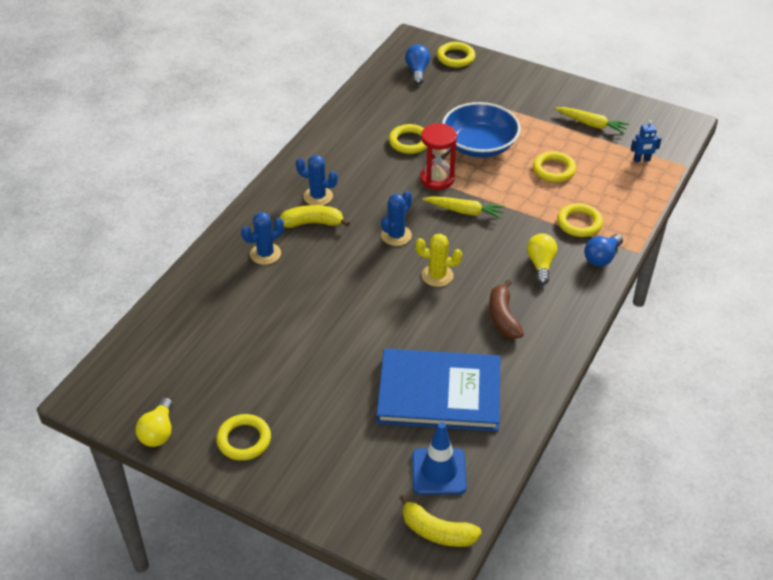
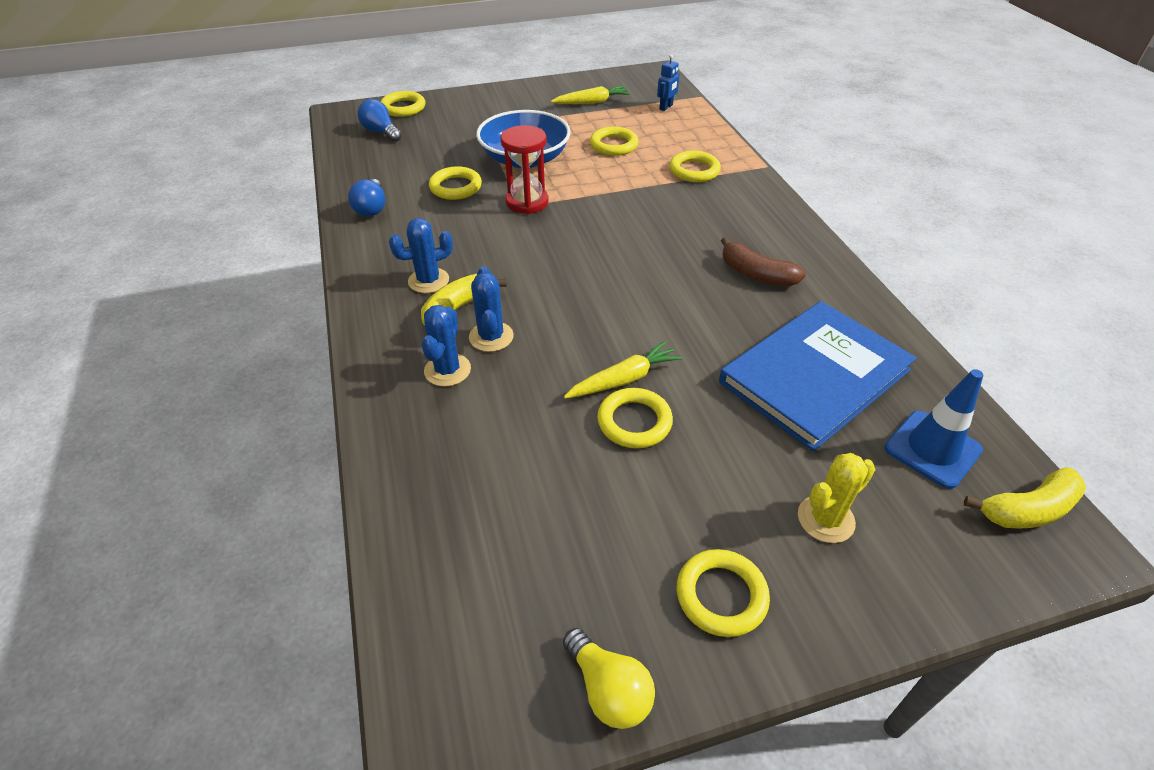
camera: 45 degrees left, 0 degrees up
blue cactus [381,191,412,246] -> blue cactus moved to [469,266,514,352]
yellow cactus [415,233,462,287] -> yellow cactus moved to [798,453,875,543]
yellow carrot [423,196,505,219] -> yellow carrot moved to [564,341,683,399]
yellow light bulb [527,233,557,285] -> none
blue light bulb [584,234,623,266] -> blue light bulb moved to [348,179,386,216]
none -> yellow ring [597,388,673,448]

